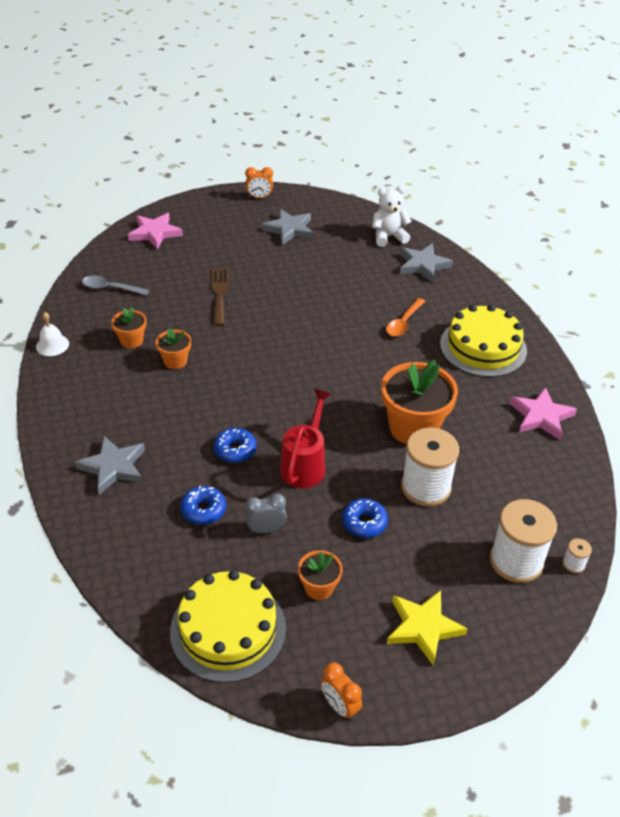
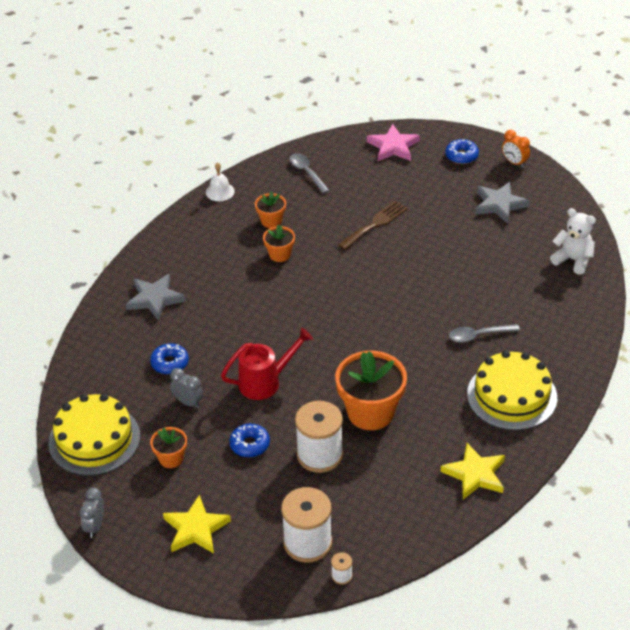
camera: 50 degrees right, 0 degrees up
blue donut [214,428,257,463] -> blue donut moved to [445,139,479,164]
orange clock [321,662,362,720] -> grey clock [80,487,104,538]
orange spoon [386,298,425,337] -> grey spoon [449,324,520,343]
grey star [400,244,453,283] -> none
pink star [509,387,577,440] -> yellow star [441,443,505,500]

